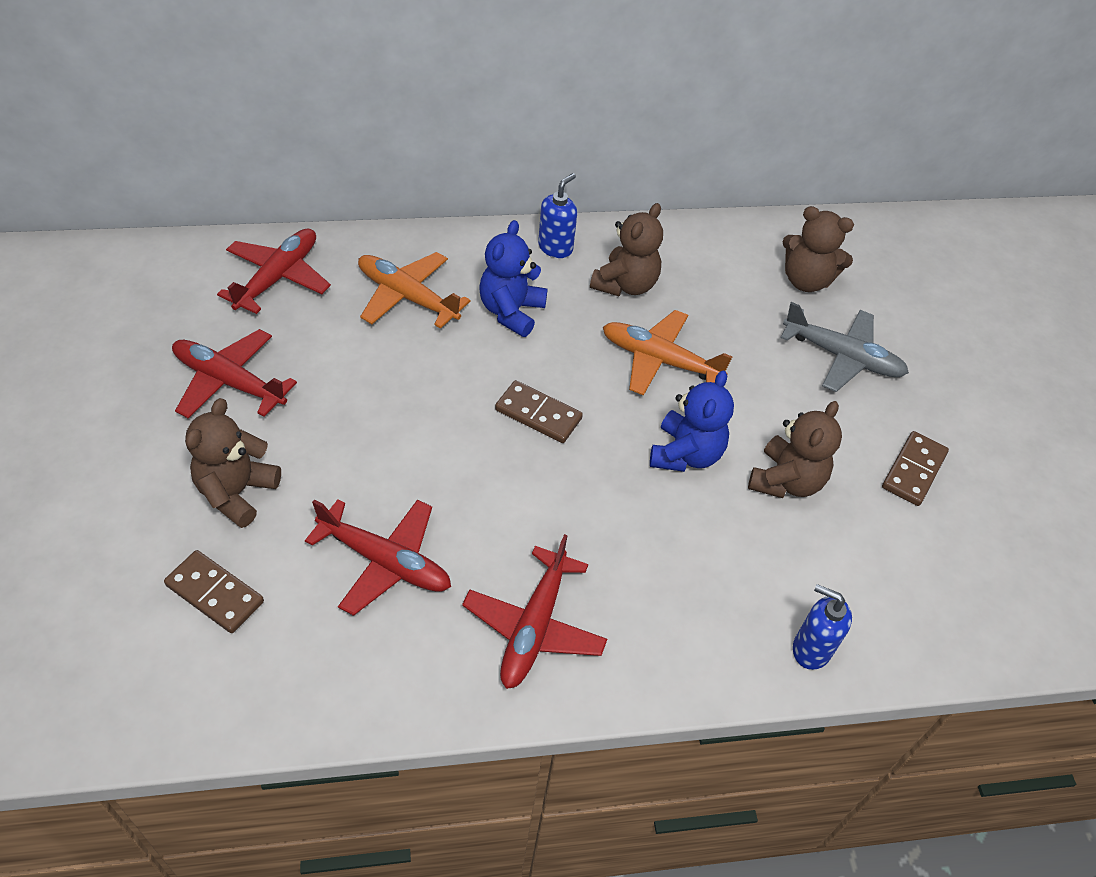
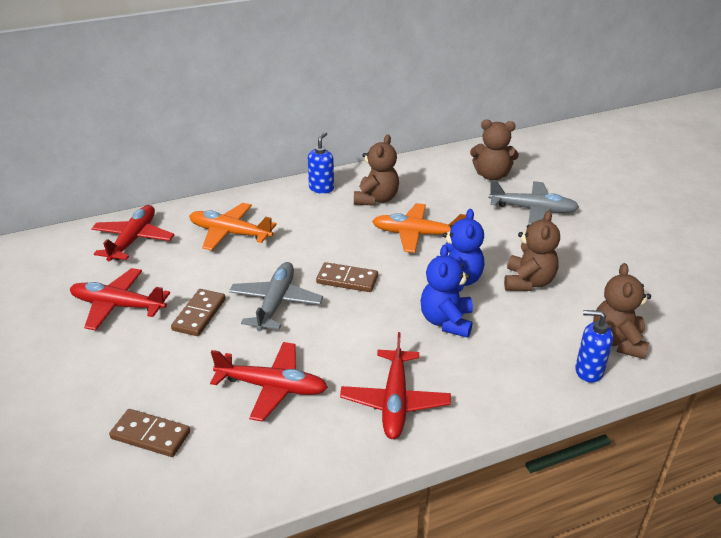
camera: 10 degrees left, 15 degrees down
brown teddy bear [185,398,281,528] -> brown teddy bear moved to [593,263,651,359]
blue teddy bear [480,220,548,337] -> blue teddy bear moved to [420,245,473,338]
brown domino [882,431,949,506] -> brown domino moved to [171,289,226,336]
none -> grey plane [229,262,323,331]

